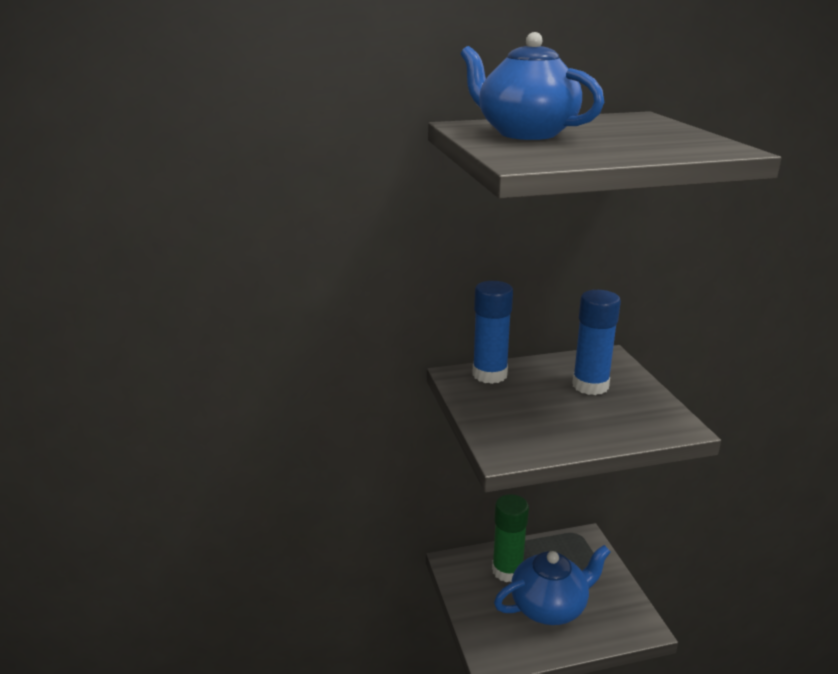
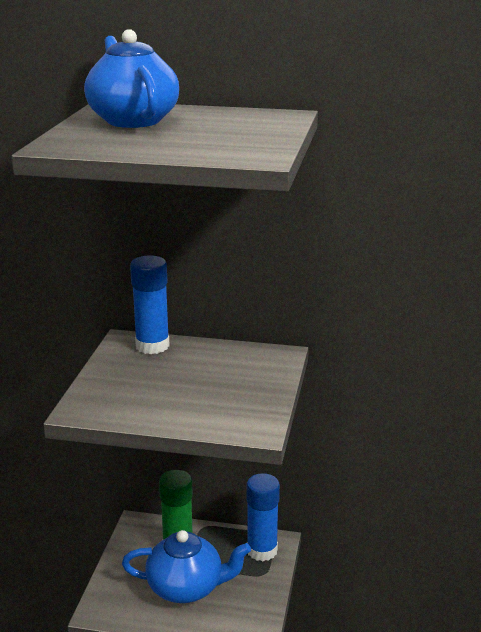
camera: 25 degrees right, 0 degrees up
blue glue stick [572,290,621,395] -> blue glue stick moved to [246,473,280,561]

